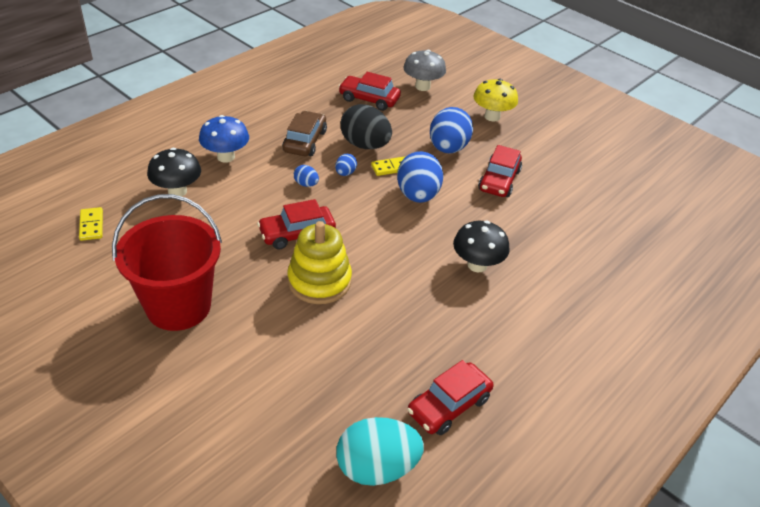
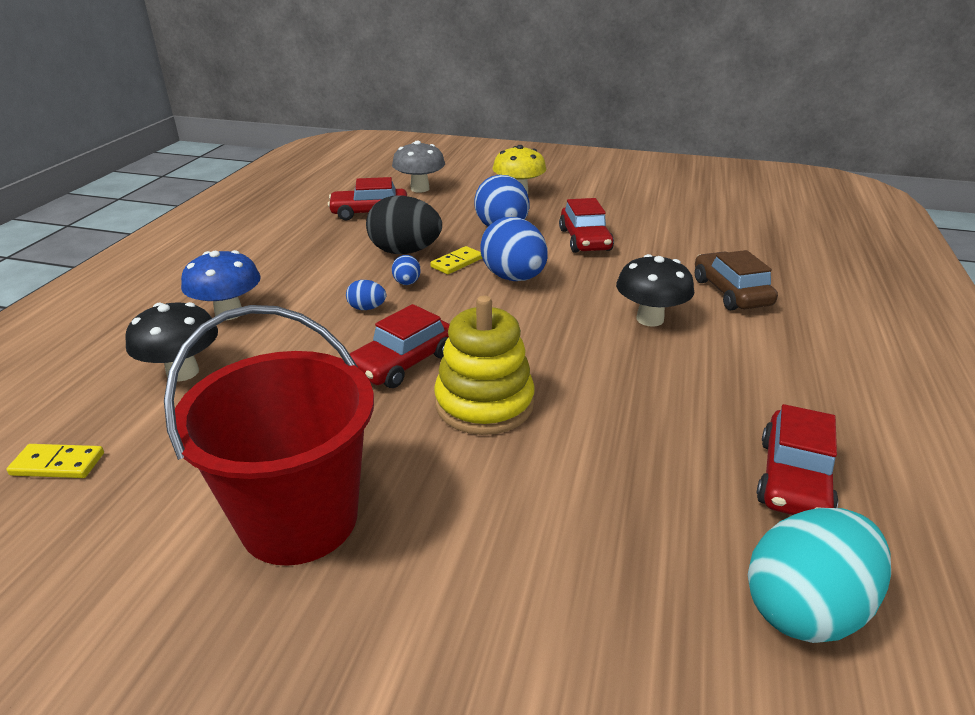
camera: 25 degrees left, 10 degrees down
yellow domino [79,207,103,241] -> yellow domino turned 45 degrees counterclockwise [6,444,104,478]
brown car [282,111,327,156] -> brown car moved to [695,250,778,310]

